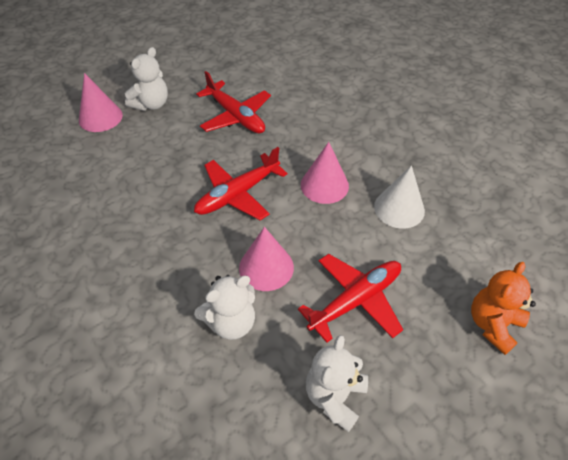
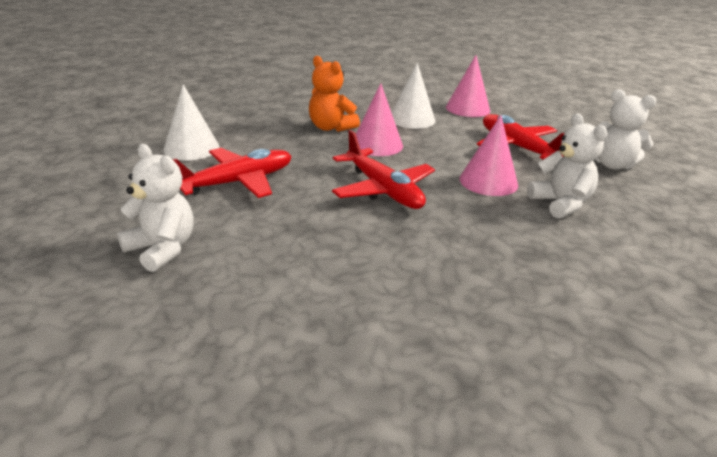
camera: 85 degrees left, 20 degrees down
pink cone [79,73,123,132] -> pink cone moved to [446,55,490,117]
orange teddy bear [471,262,536,355] -> orange teddy bear moved to [309,56,360,132]
none -> white cone [163,84,220,160]

